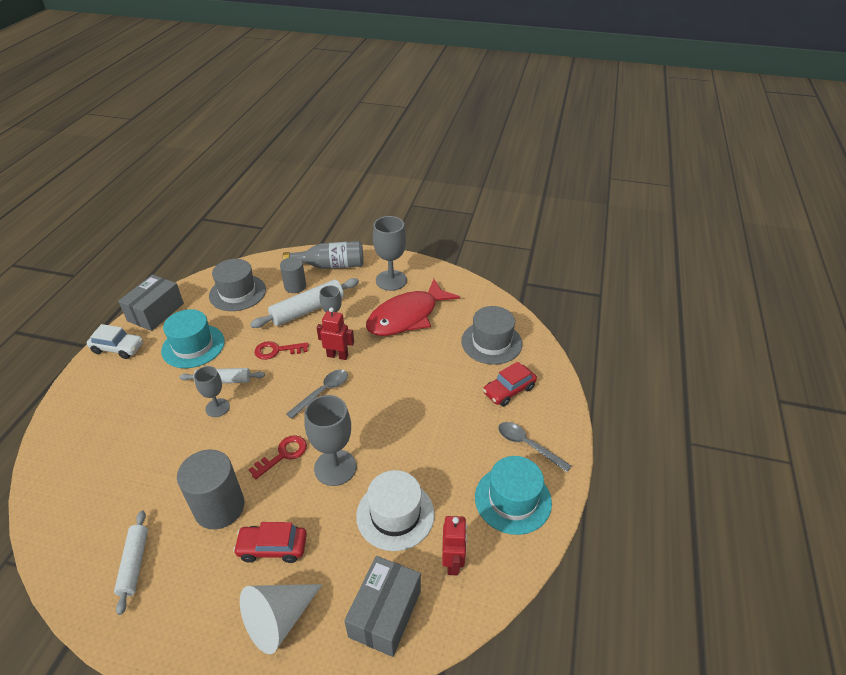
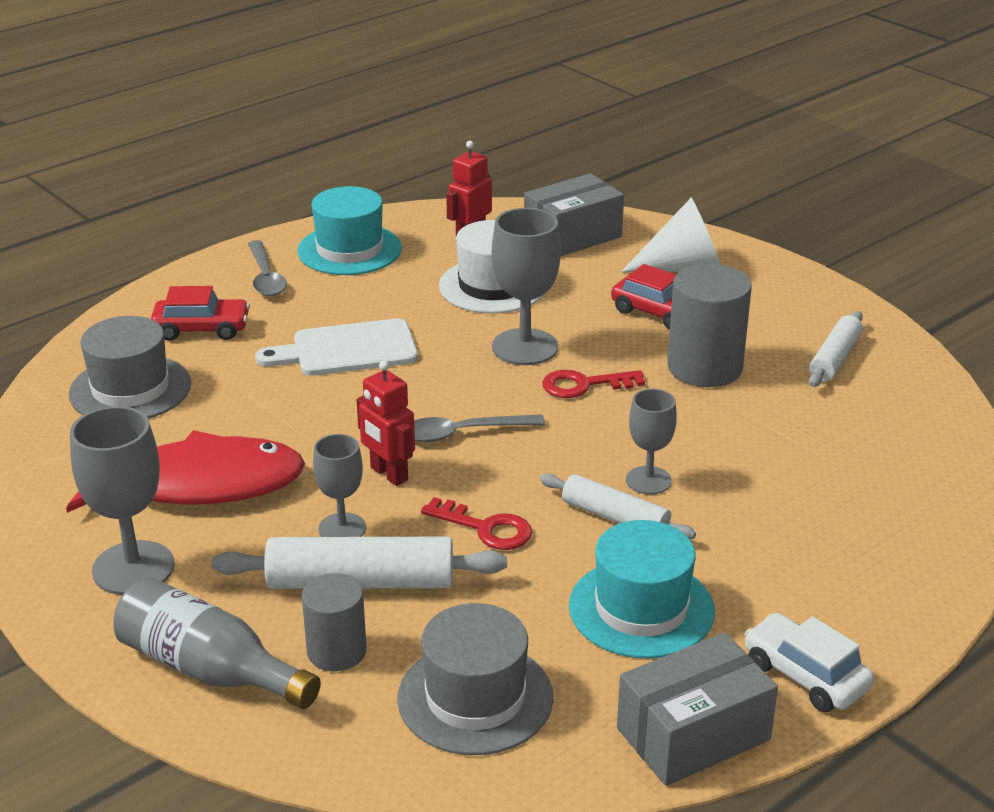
camera: 145 degrees left, 10 degrees down
none -> white cutting board [255,319,418,376]

